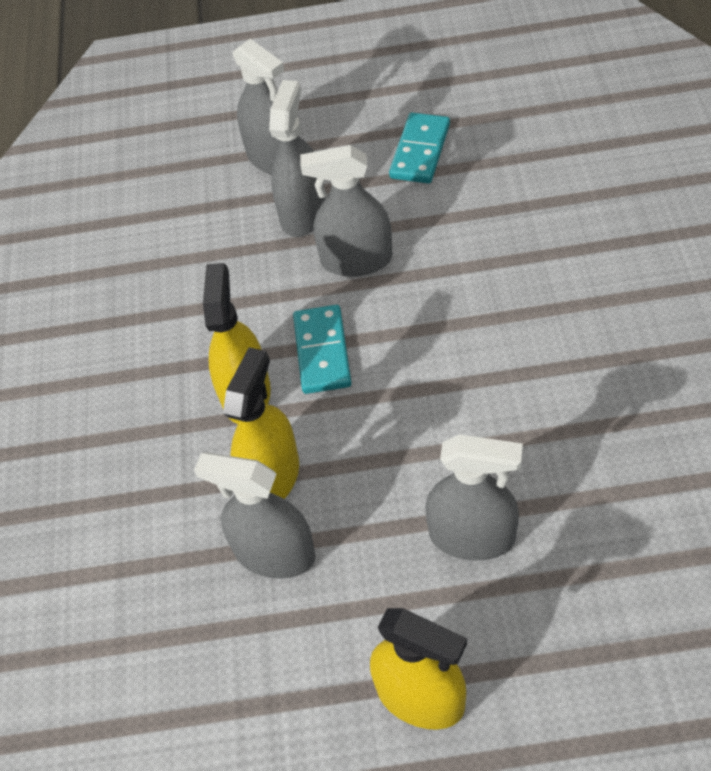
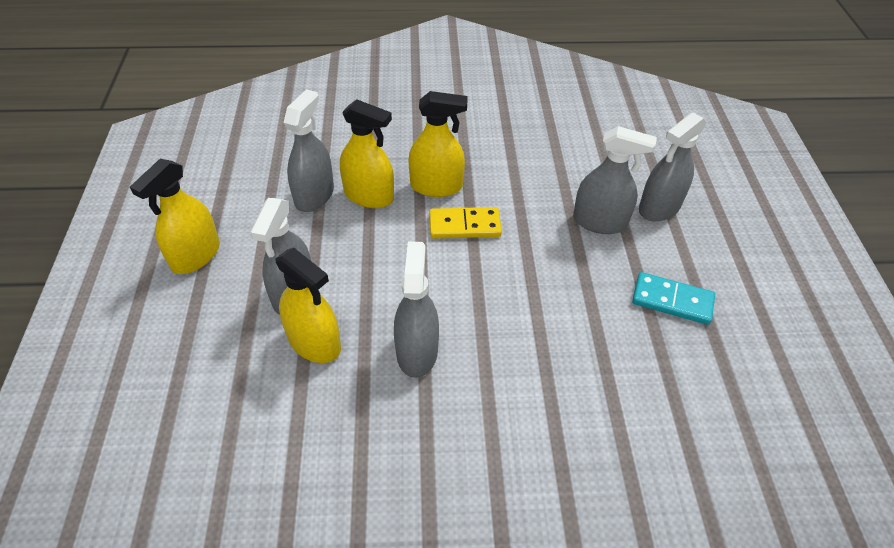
camera: 85 degrees right, 5 degrees down
turquoise domino [293,305,351,394] -> yellow domino [429,207,502,239]
grey spray bottle [300,145,392,277] -> grey spray bottle moved to [394,241,439,378]
none -> yellow spray bottle [275,247,341,363]

